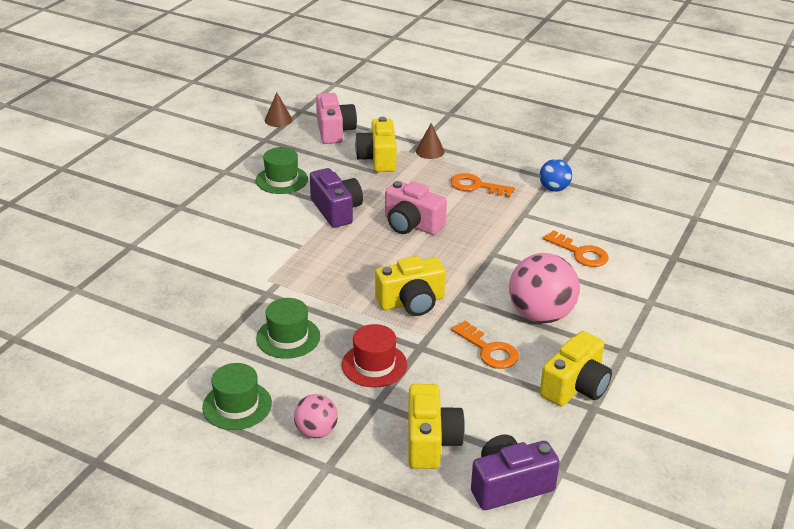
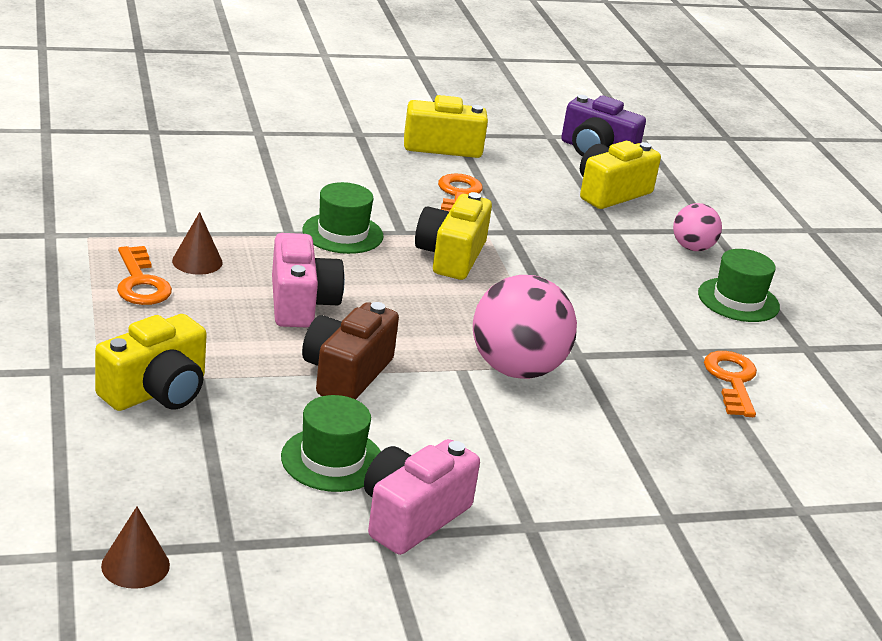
camera: 135 degrees left, 5 degrees down
green hat [256,298,320,359] -> green hat moved to [302,182,383,254]
purple camera [310,168,363,228] -> brown camera [302,302,399,400]
pink camera [316,93,357,144] -> pink camera moved to [364,439,480,555]
red hat [342,324,407,387] -> none
yellow camera [375,256,446,316] -> yellow camera turned 105 degrees counterclockwise [415,192,492,280]
brown cone [416,123,445,159] -> brown cone moved to [172,212,223,275]
pink ball [509,253,580,323] -> pink ball moved to [473,275,577,379]
blue ball [539,159,572,192] -> none
orange key [543,230,609,267] -> orange key moved to [704,351,757,417]

